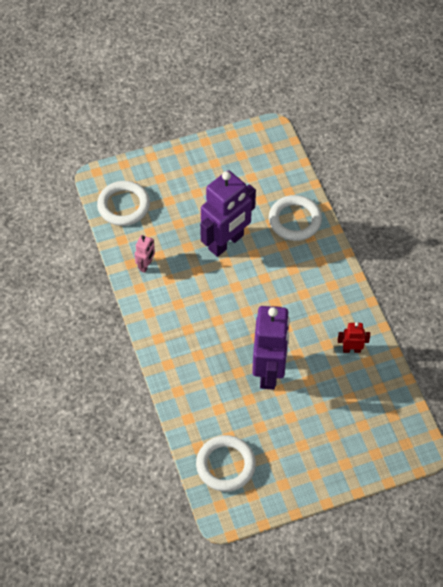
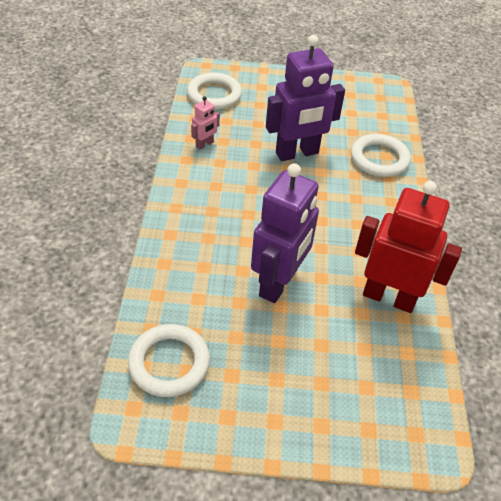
camera: 20 degrees right, 10 degrees down
red robot [338,322,370,353] -> red robot [355,181,462,313], size x2.25

